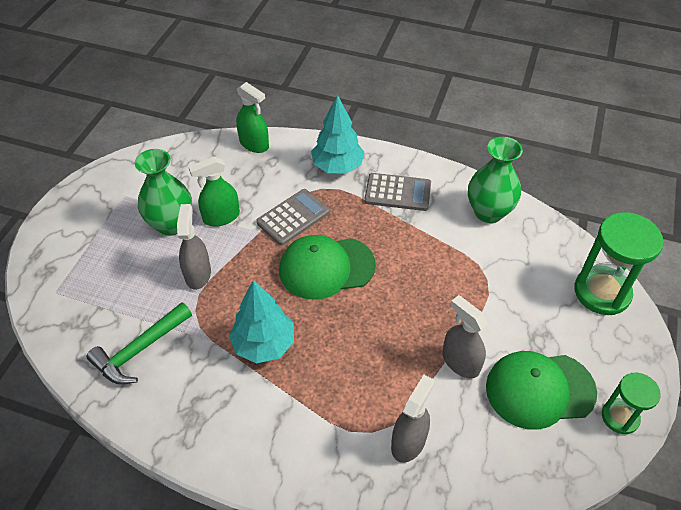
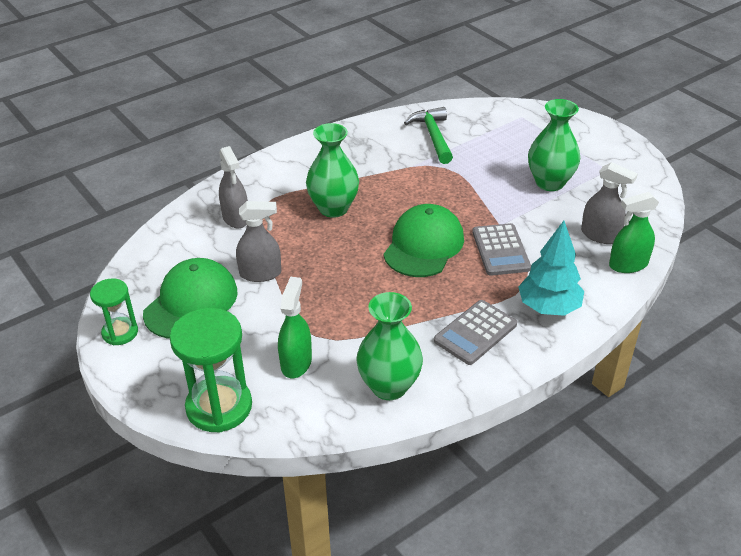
camera: 125 degrees right, 10 degrees down
grey spray bottle [177,204,211,290] -> grey spray bottle moved to [581,162,638,244]
green spray bottle [188,157,240,226] -> green spray bottle moved to [278,277,312,378]
turquoise tree [229,280,294,363] -> none
none -> green vase [306,123,359,218]

